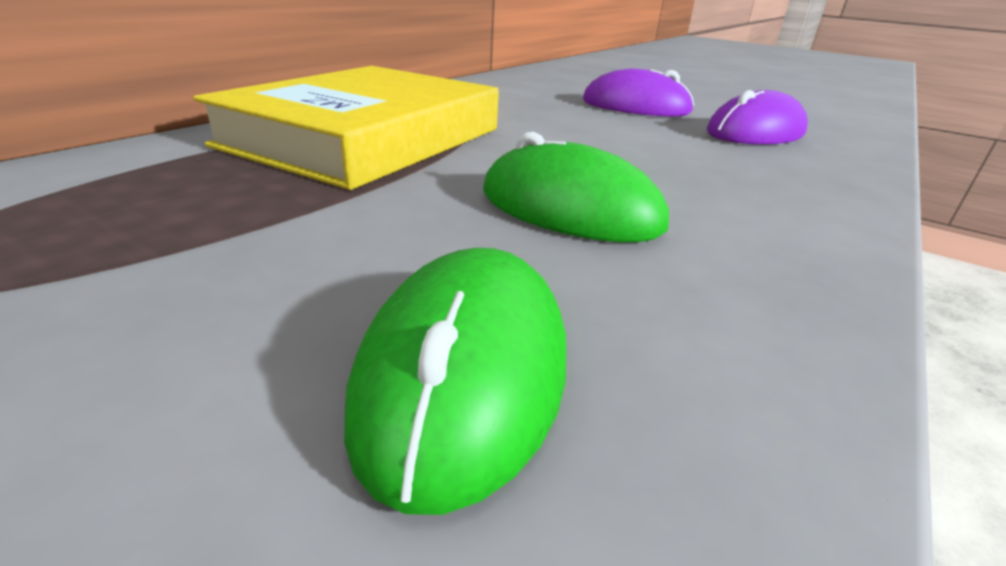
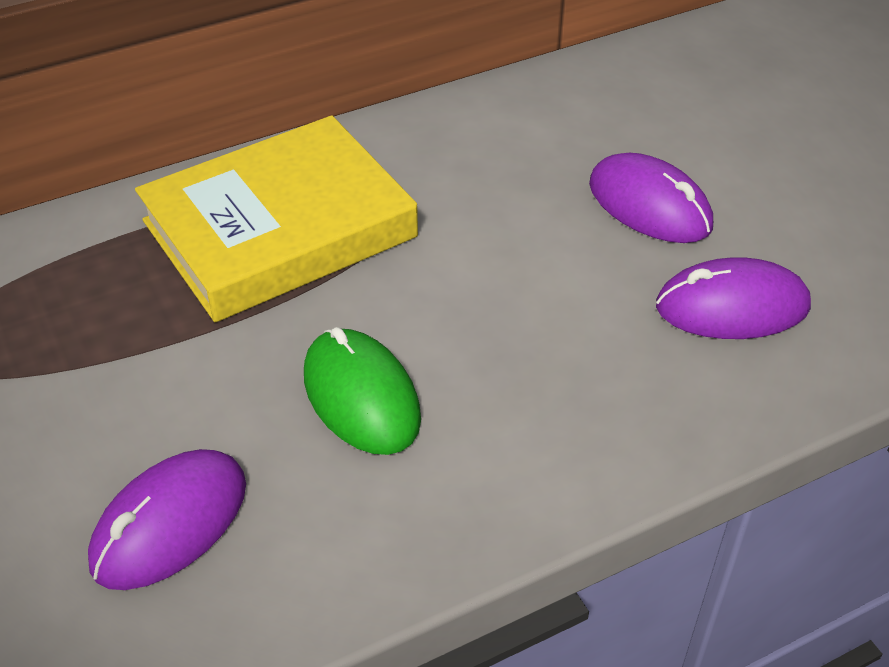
camera: 30 degrees right, 15 degrees up
green mouse [344,248,566,515] -> purple mouse [88,449,246,590]

